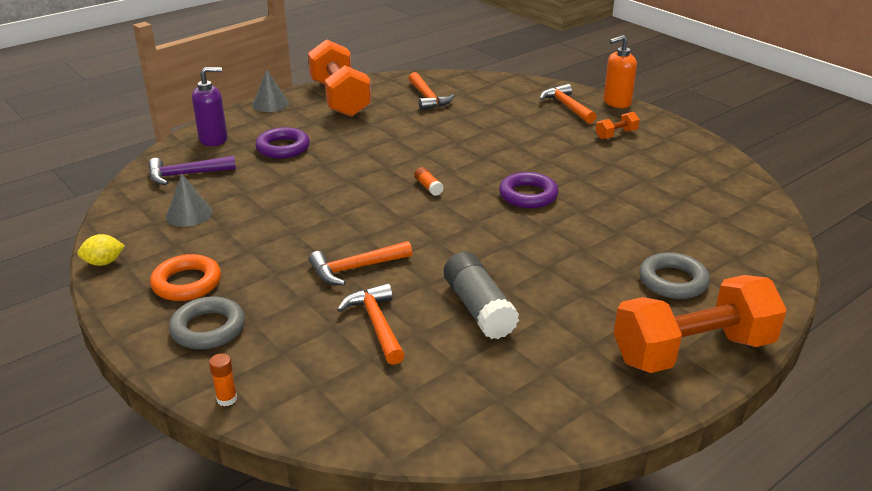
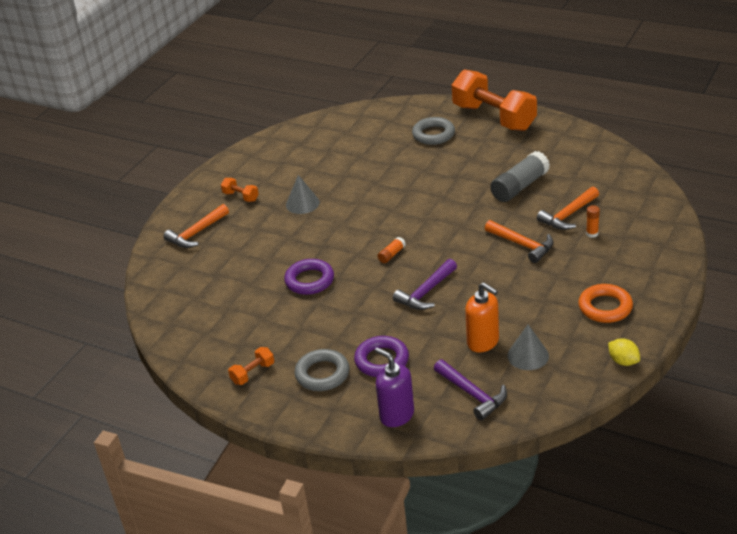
camera: 110 degrees left, 5 degrees up
grey ring [169,297,245,349] -> grey ring moved to [294,349,349,391]
orange glue stick [209,353,237,406] -> orange glue stick moved to [586,205,600,238]
grey cone [252,69,289,112] -> grey cone moved to [286,175,320,214]
orange dumbbell [308,39,371,117] -> orange dumbbell [228,347,274,385], size x0.41
orange hammer [409,72,455,111] -> none
purple ring [499,172,558,208] -> purple ring moved to [284,259,334,295]
orange soap dispenser [603,35,637,108] -> orange soap dispenser moved to [465,282,499,352]
none -> purple hammer [393,259,457,310]

